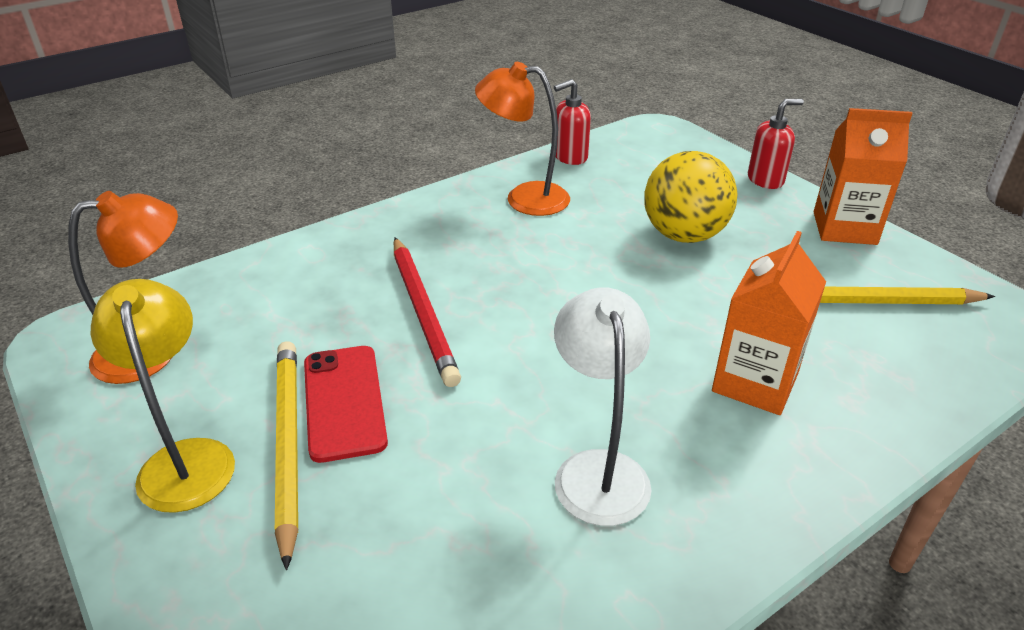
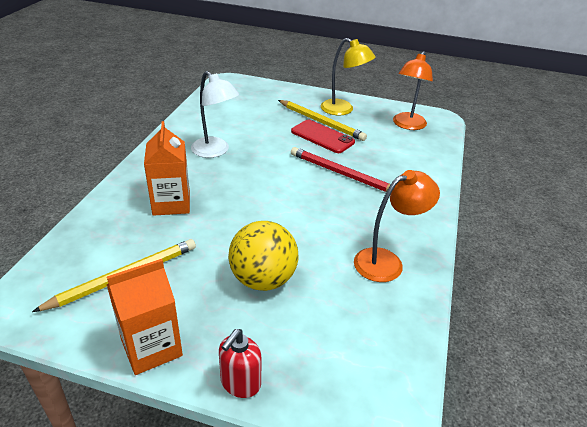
camera: 140 degrees right, 0 degrees up
red soap dispenser [554,79,591,165] -> none

